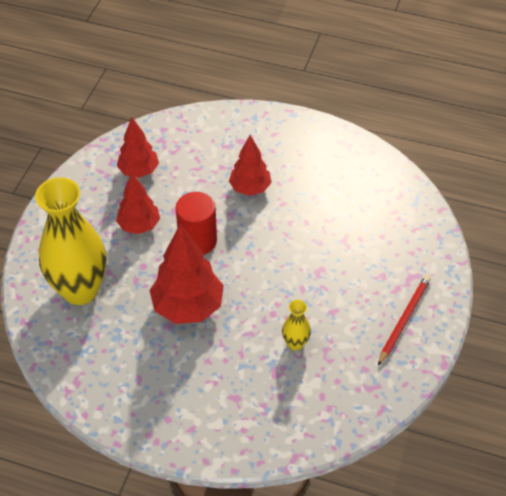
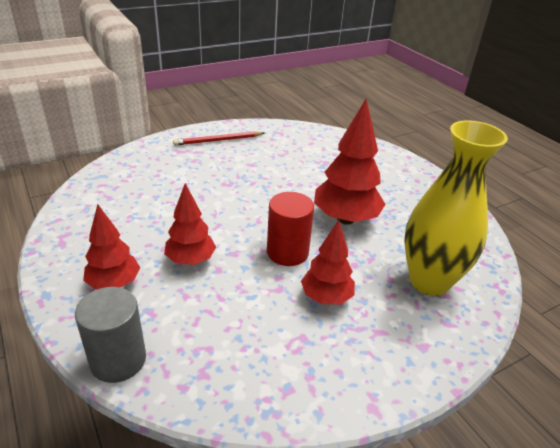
camera: 140 degrees left, 15 degrees down
red tree [117,118,159,178] -> red tree moved to [83,204,140,290]
yellow vase [282,300,311,350] -> none
none -> grey cylinder [75,287,146,383]

